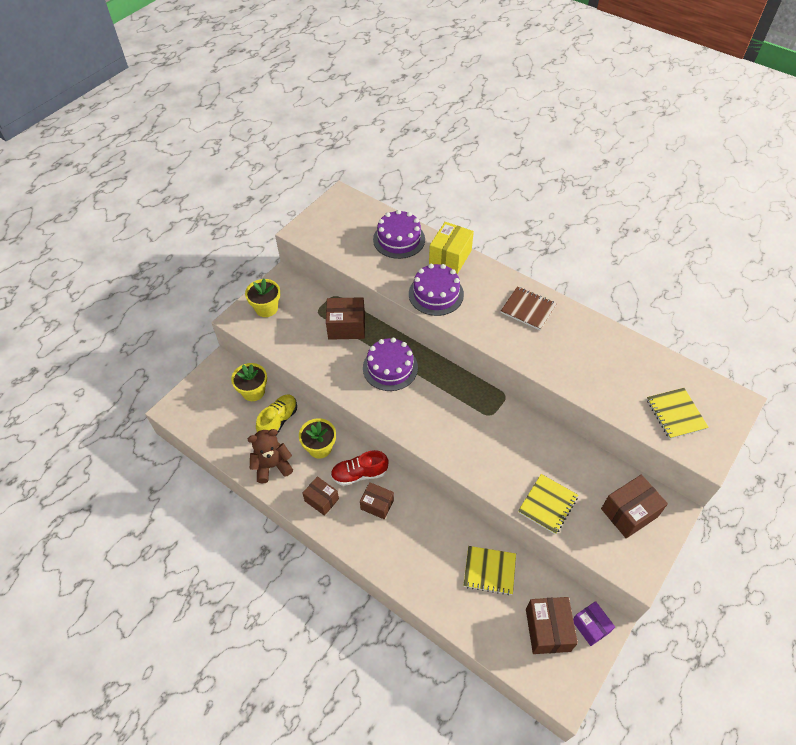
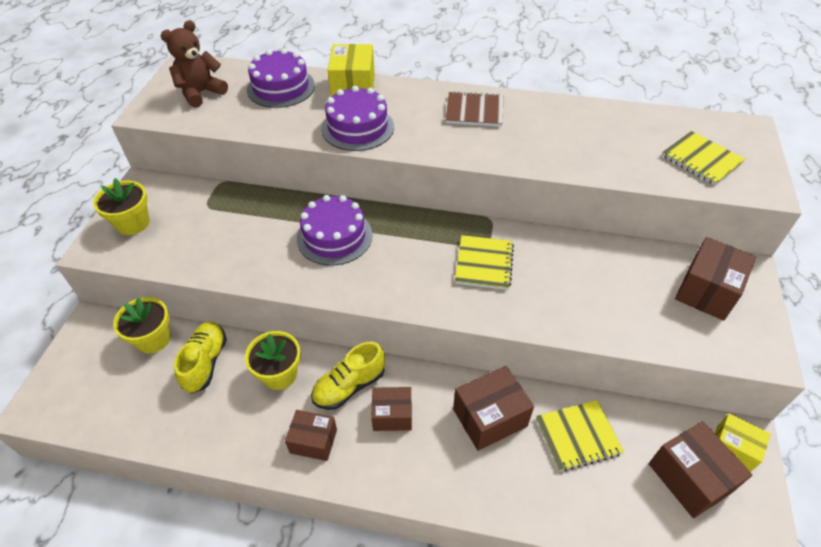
camera: 25 degrees left, 5 degrees down
brown teddy bear [248,429,293,483] -> brown teddy bear moved to [161,20,228,108]
brown box [326,297,365,340] -> brown box moved to [453,366,534,451]
red shoe [331,450,388,486] -> yellow shoe [311,341,385,410]
yellow notebook [518,474,578,534] -> yellow notebook moved to [455,235,514,290]
purple box [573,601,615,646] -> yellow box [715,413,770,472]

